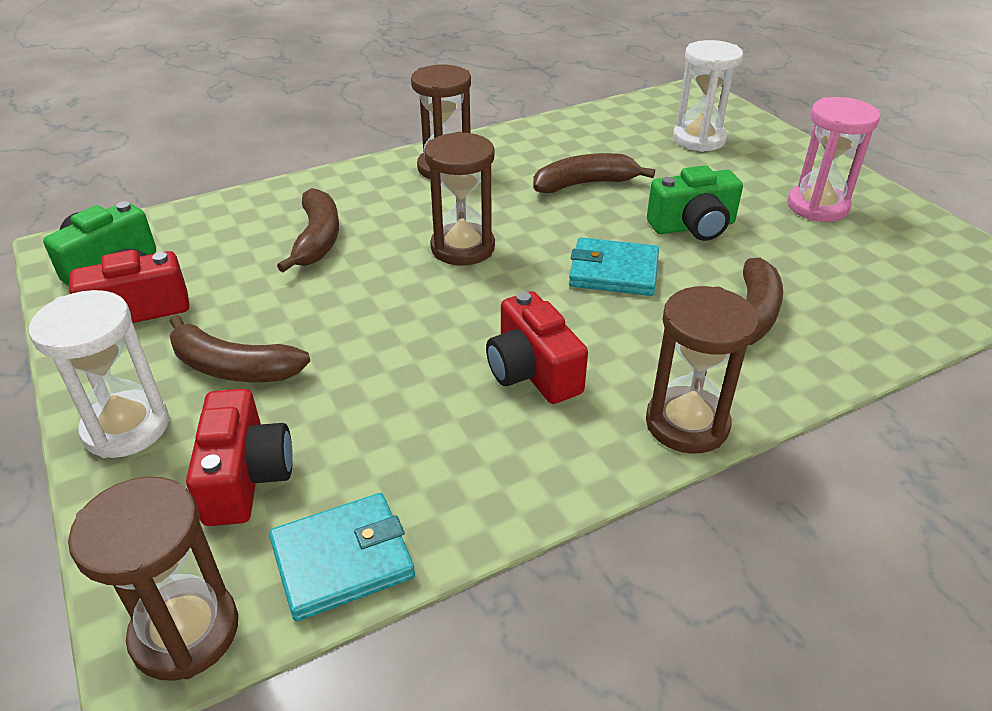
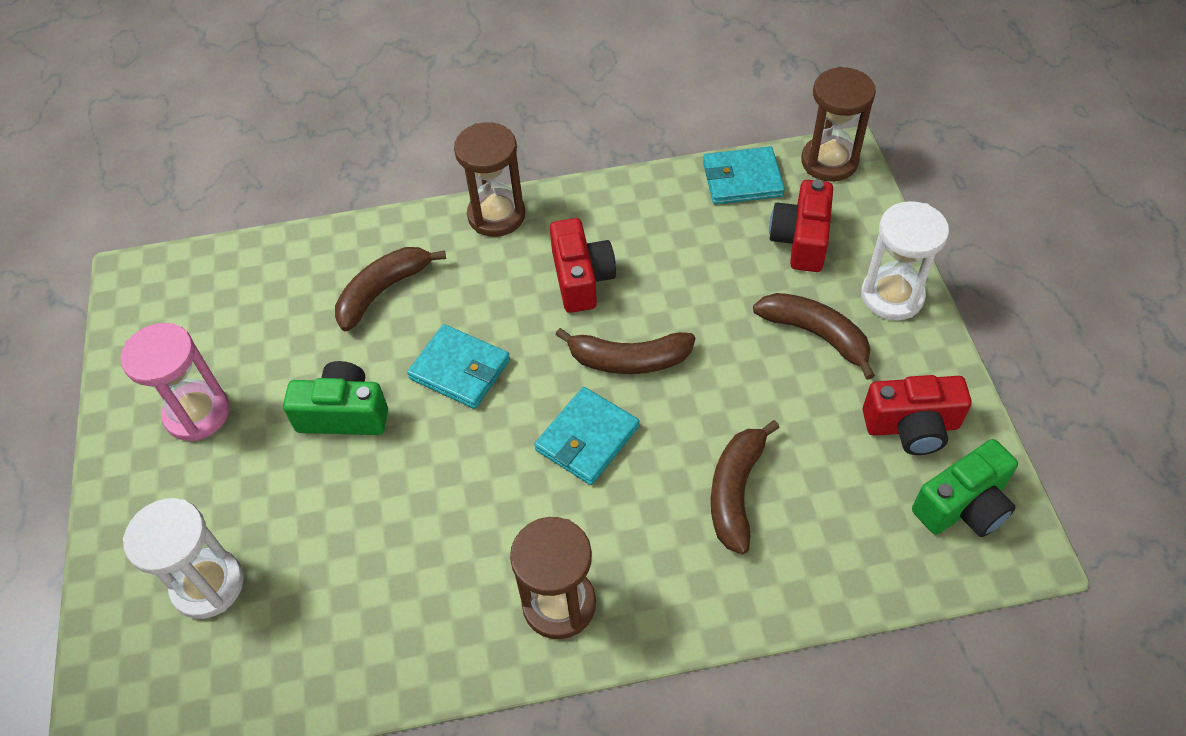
camera: 160 degrees left, 15 degrees up
brown hourglass [424,132,495,266] -> turquoise wallet [534,387,639,485]
brown banana [533,153,655,193] -> brown banana moved to [555,328,696,374]

